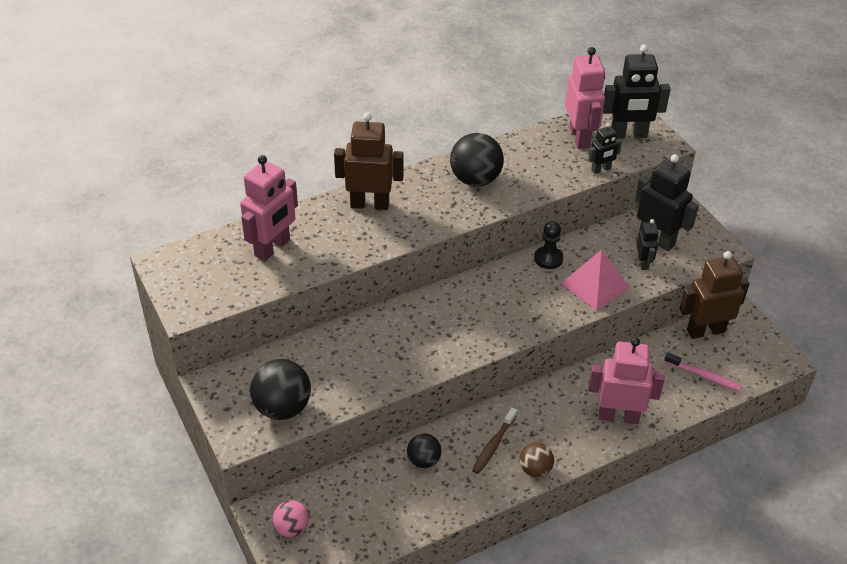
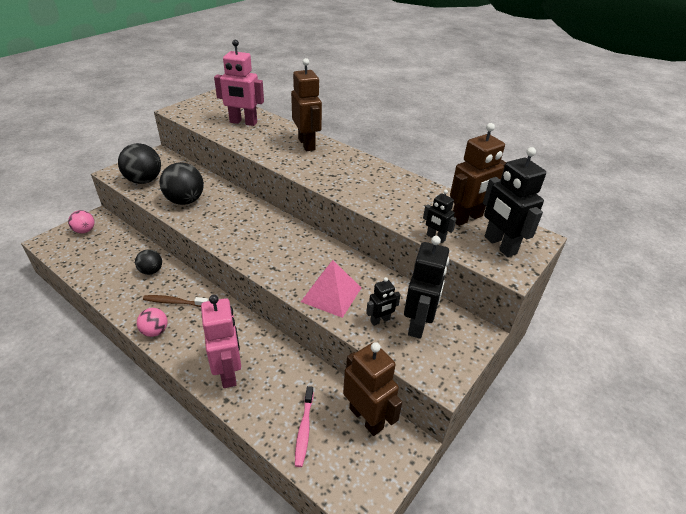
camera: 65 degrees right, 5 degrees down
black ball [450,133,504,187] -> black ball moved to [160,162,204,205]
brown ball [519,443,554,477] -> pink ball [137,308,167,337]
black pawn [534,221,563,269] -> none
pink robot [565,47,605,149] -> brown robot [450,123,506,226]

